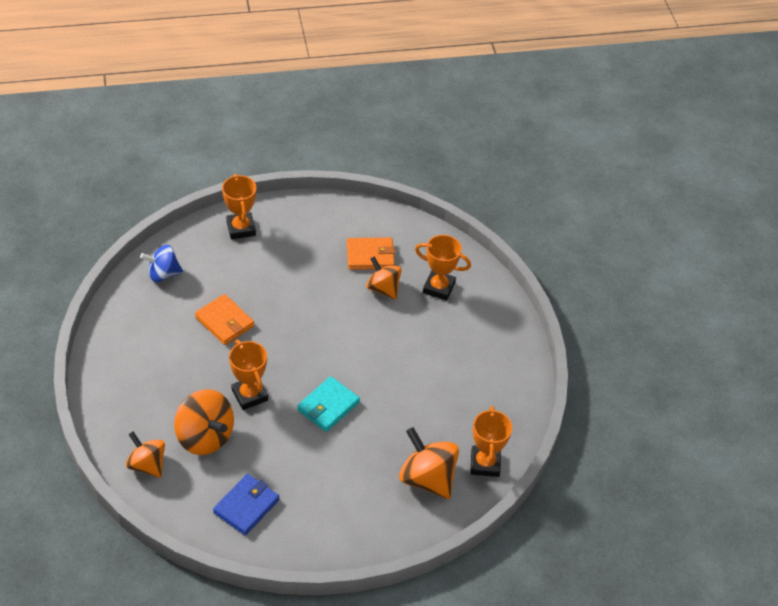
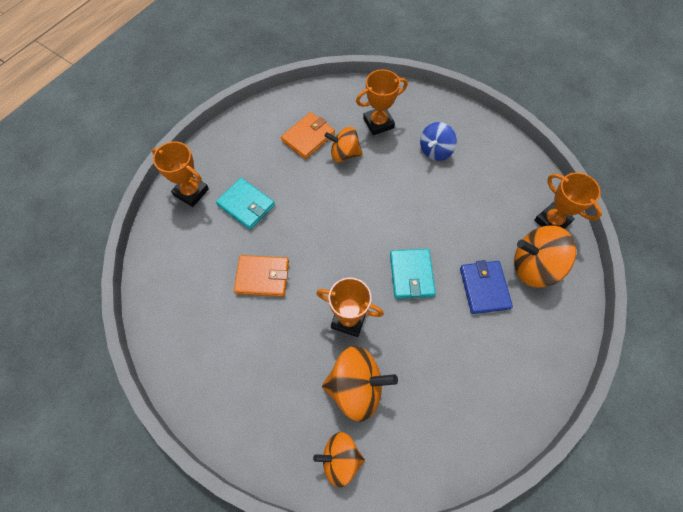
camera: 40 degrees left, 15 degrees up
blue spinning top [140,245,183,282] -> blue spinning top moved to [420,122,457,161]
blue wallet [213,474,279,536] -> blue wallet moved to [460,260,513,314]
none -> turquoise wallet [216,178,275,230]

